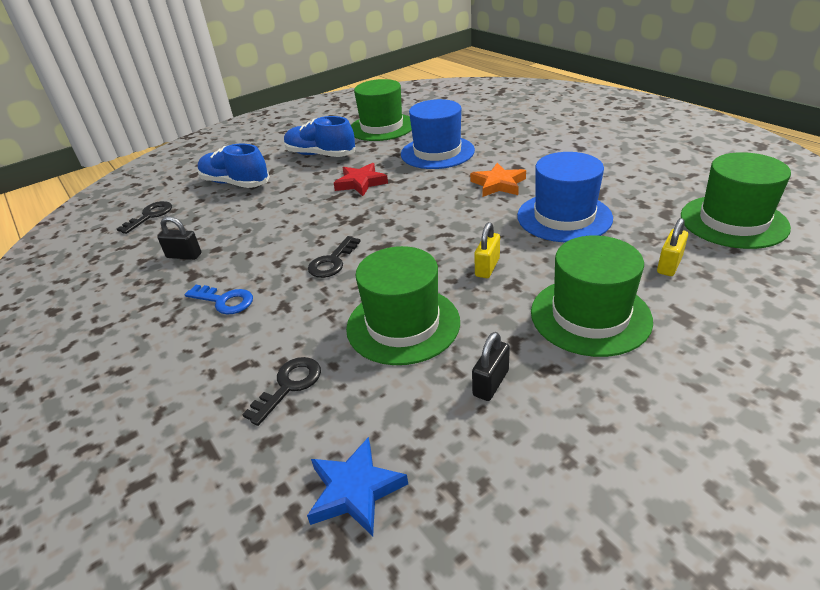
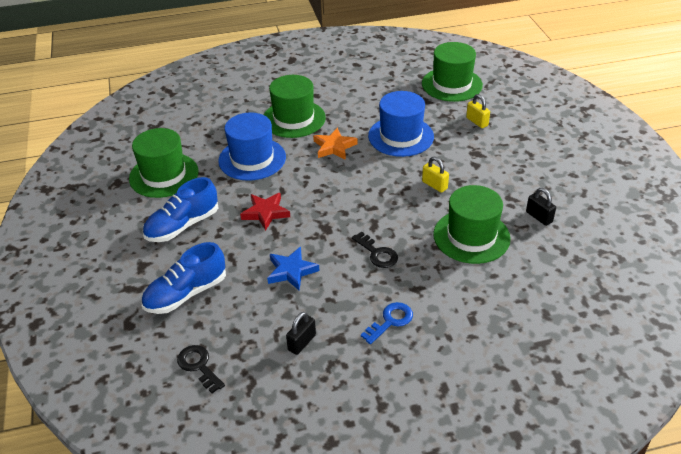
camera: 70 degrees left, 5 degrees up
black key [242,357,321,426] -> none
blue star [307,437,408,536] -> blue star moved to [267,246,320,290]
green hat [531,235,653,357] -> green hat moved to [264,75,326,138]

